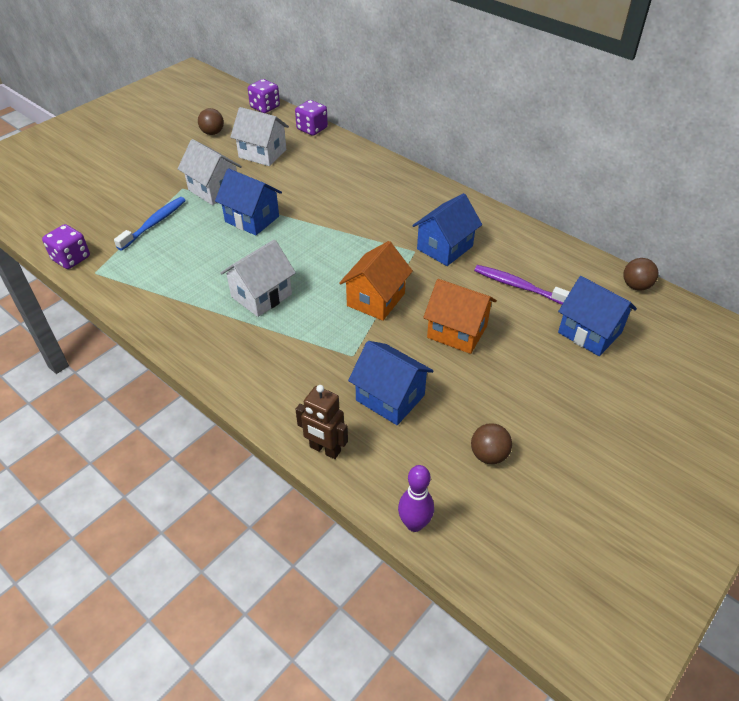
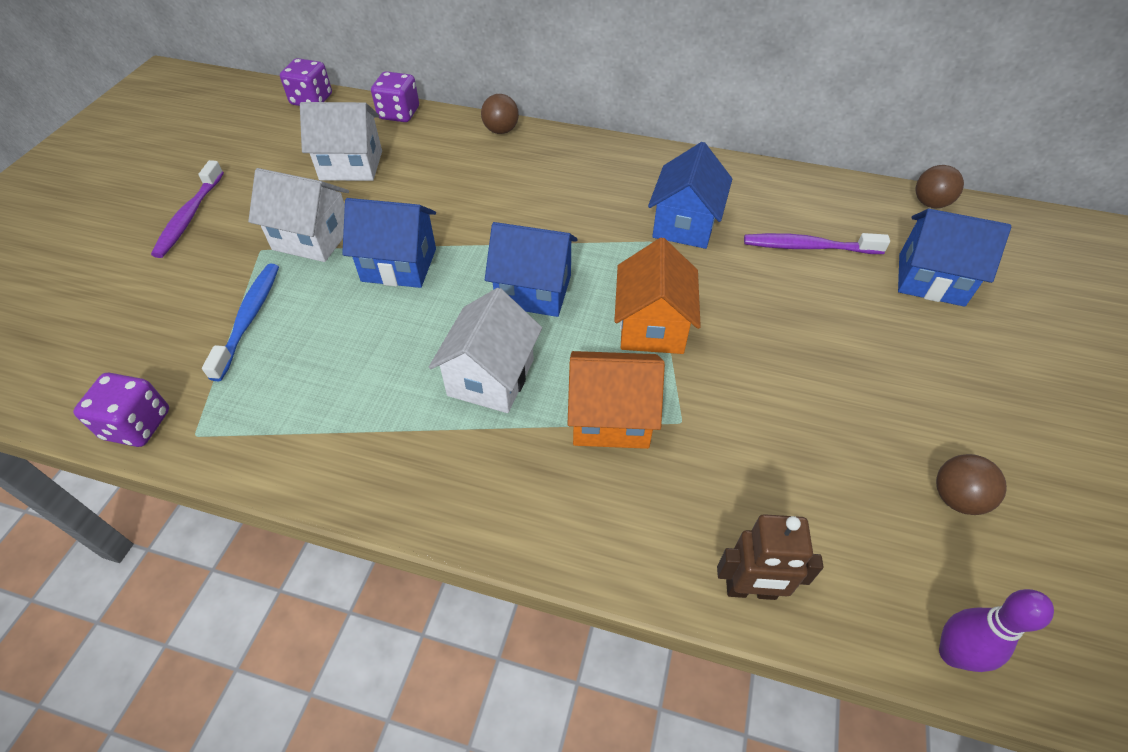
camera: 25 degrees left, 5 degrees up
brown ball [198,108,224,135] -> brown ball moved to [481,94,519,134]
blue house [348,341,434,425] -> blue house moved to [485,222,578,317]
orange house [423,279,497,354] -> orange house moved to [568,351,665,449]
none -> purple toothbrush [151,160,224,258]

